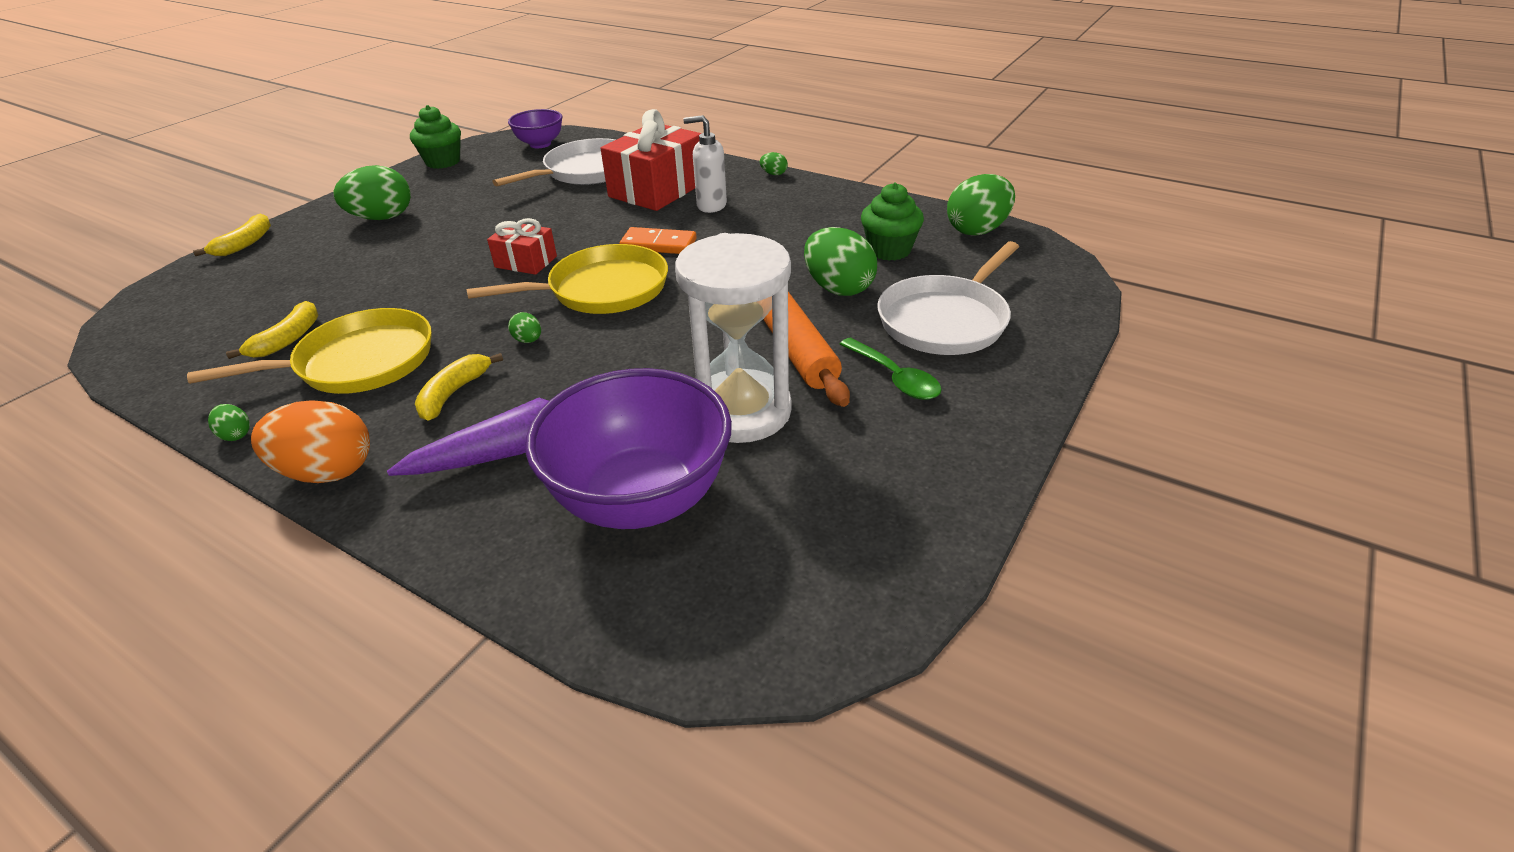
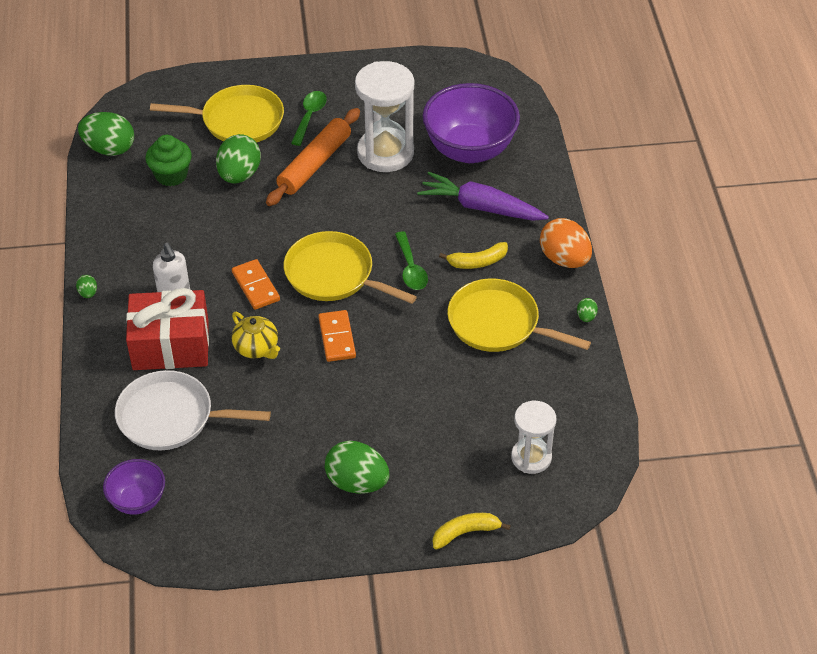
camera: 130 degrees left, 10 degrees up
yellow banana [226,301,318,359] -> none
green cupcake [410,105,461,169] -> none
red gift [487,218,557,275] -> orange domino [318,310,356,362]
green egg [508,312,541,343] -> green spoon [395,232,428,290]
white pan [877,241,1019,355] -> yellow pan [150,85,284,143]
none -> yellow teapot [232,312,280,359]
none -> white hourglass [511,401,556,474]

